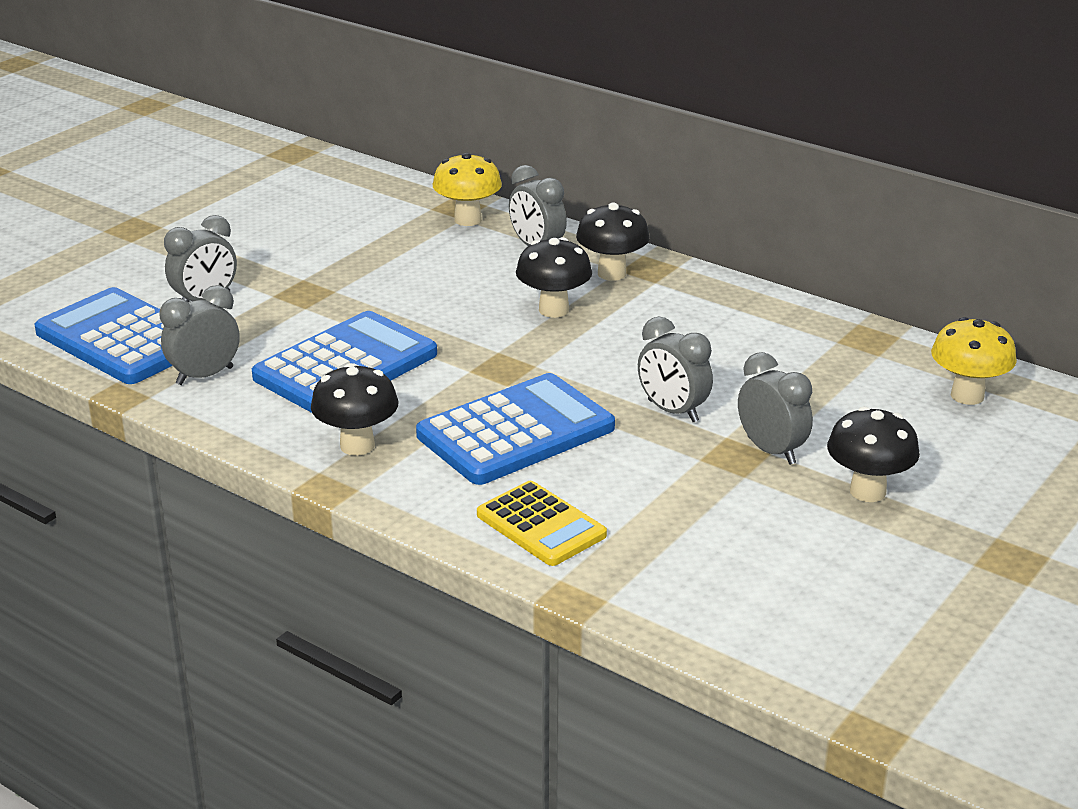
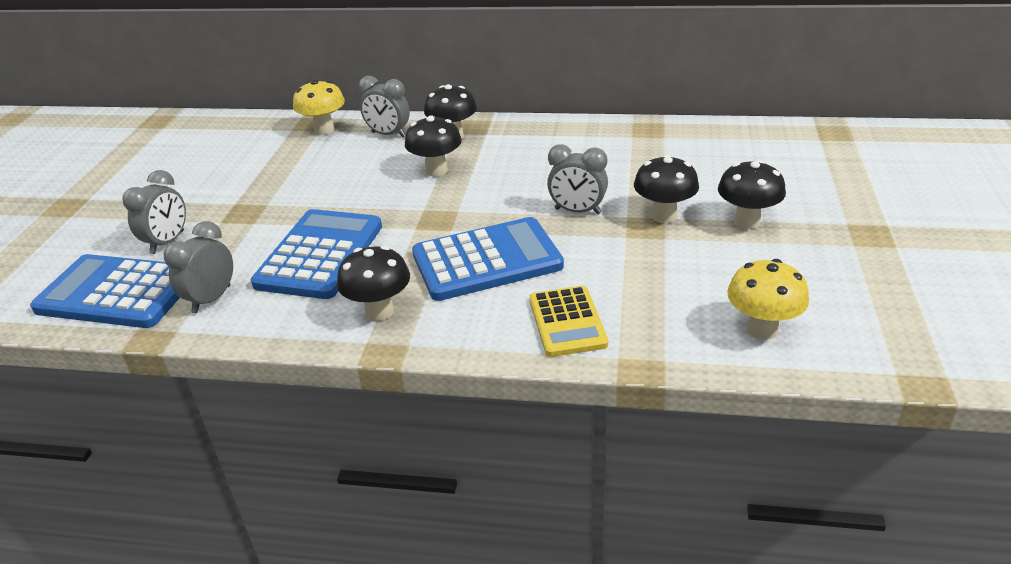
camera: 25 degrees left, 5 degrees up
blue calculator [416,373,615,485] -> blue calculator turned 45 degrees clockwise [412,217,564,301]
yellow calculator [477,481,607,566] -> yellow calculator turned 60 degrees clockwise [529,286,608,357]
grey clock [738,352,813,465] -> black mushroom [634,155,699,223]
yellow mushroom [931,317,1017,405] -> yellow mushroom moved to [727,259,809,340]

